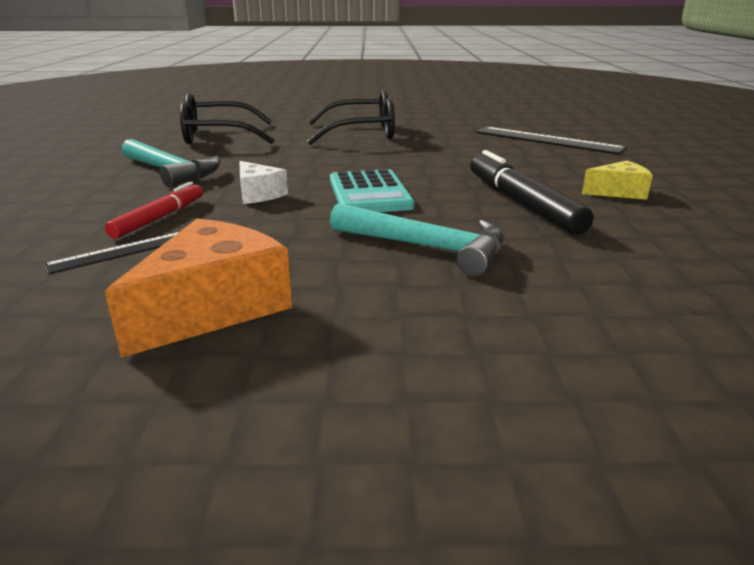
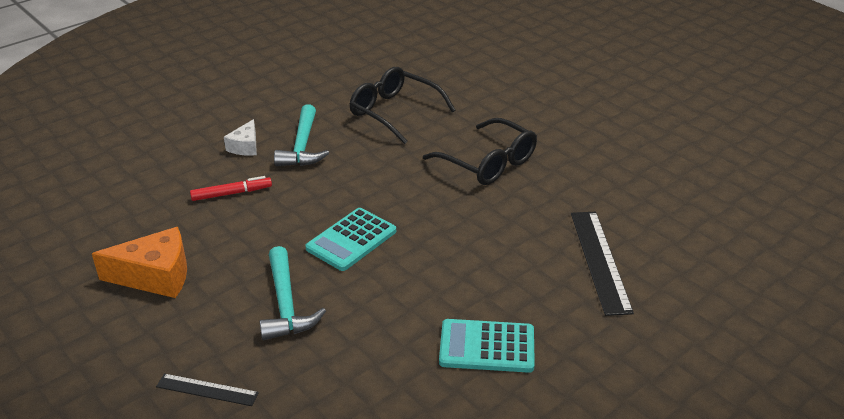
camera: 50 degrees right, 10 degrees up
black ruler [43,232,179,274] -> black ruler moved to [156,373,259,406]
white cheese [239,161,288,204] -> white cheese moved to [224,119,257,156]
black marker [470,150,593,235] -> none
yellow cheese [582,160,653,200] -> turquoise calculator [439,319,535,373]

